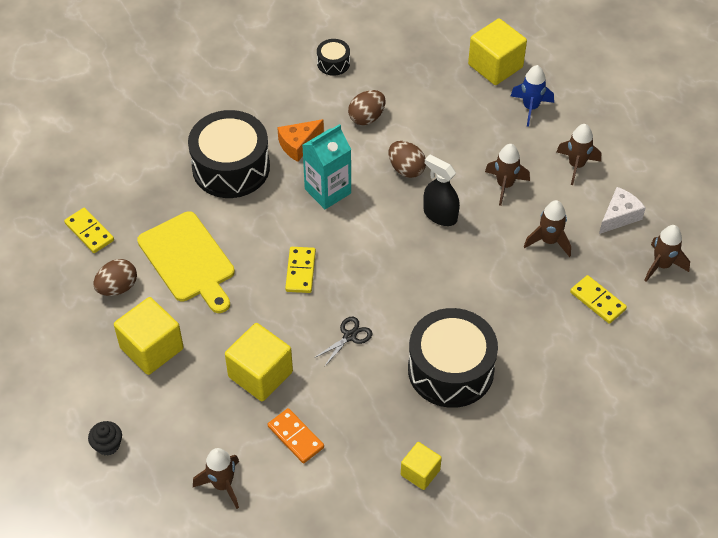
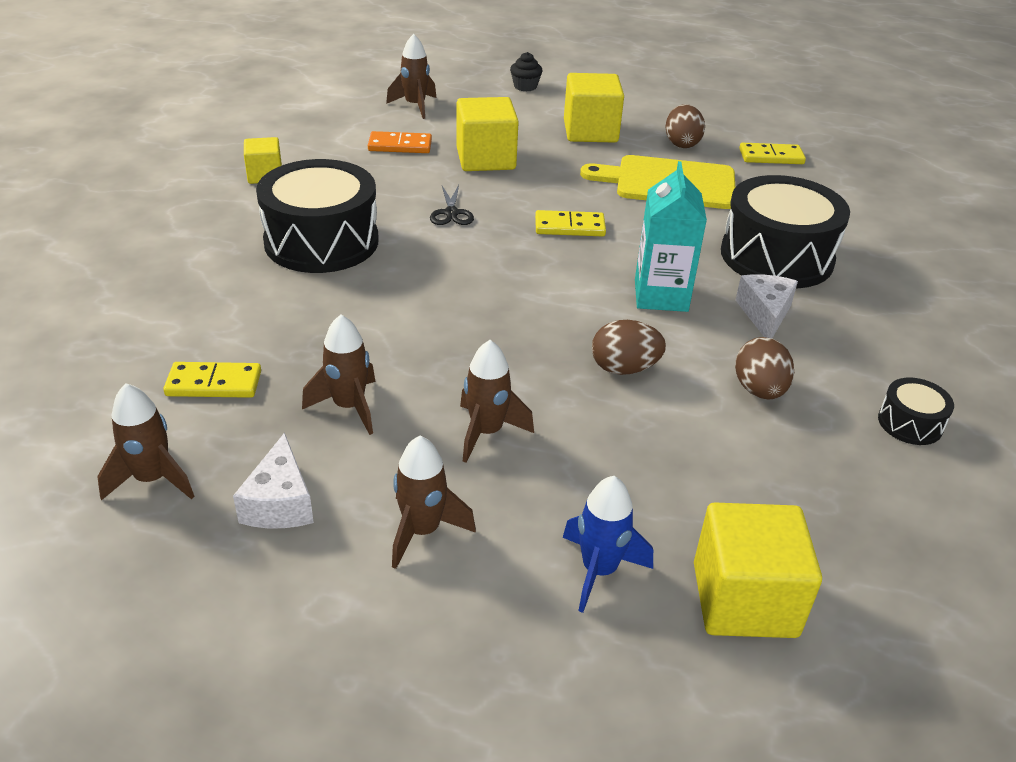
camera: 130 degrees right, 15 degrees down
orange cheese [277,119,324,162] -> white cheese [736,274,798,338]
yellow domino [285,247,316,293] -> yellow domino turned 45 degrees counterclockwise [535,210,606,236]
black spray bottle [423,155,460,226] -> none

